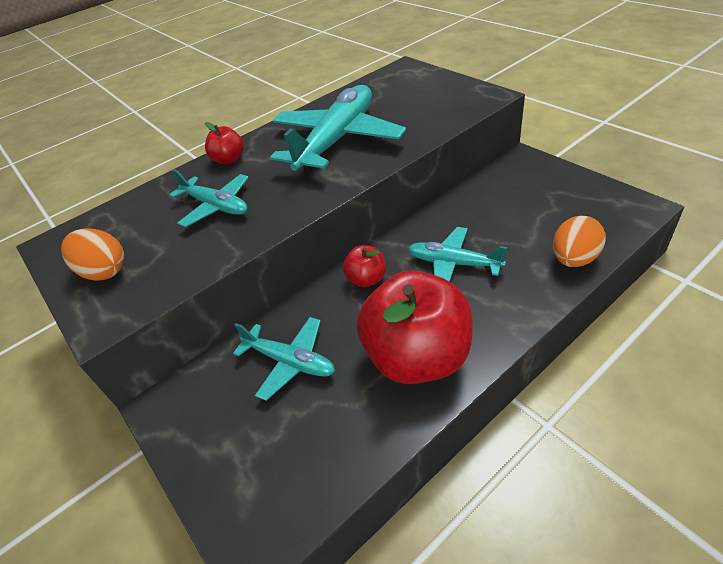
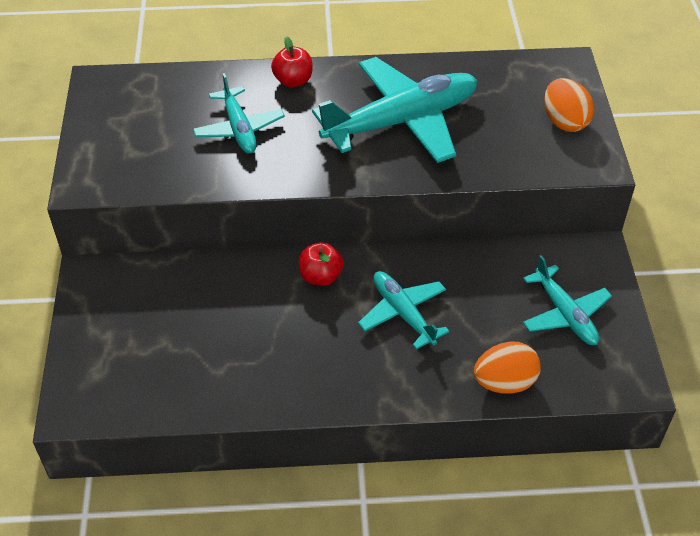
camera: 30 degrees right, 5 degrees up
orange egg [61,228,125,281] -> orange egg moved to [544,78,594,132]
turquoise plane [233,317,335,401] -> turquoise plane moved to [523,255,612,345]
red apple [357,270,473,384] -> none

